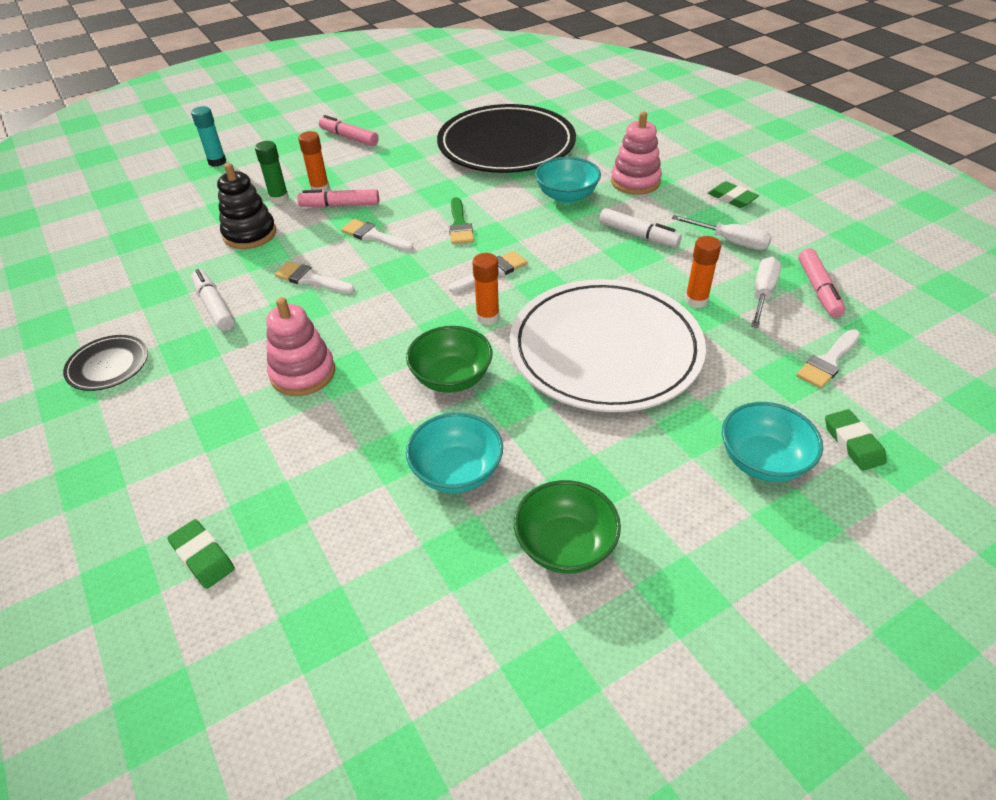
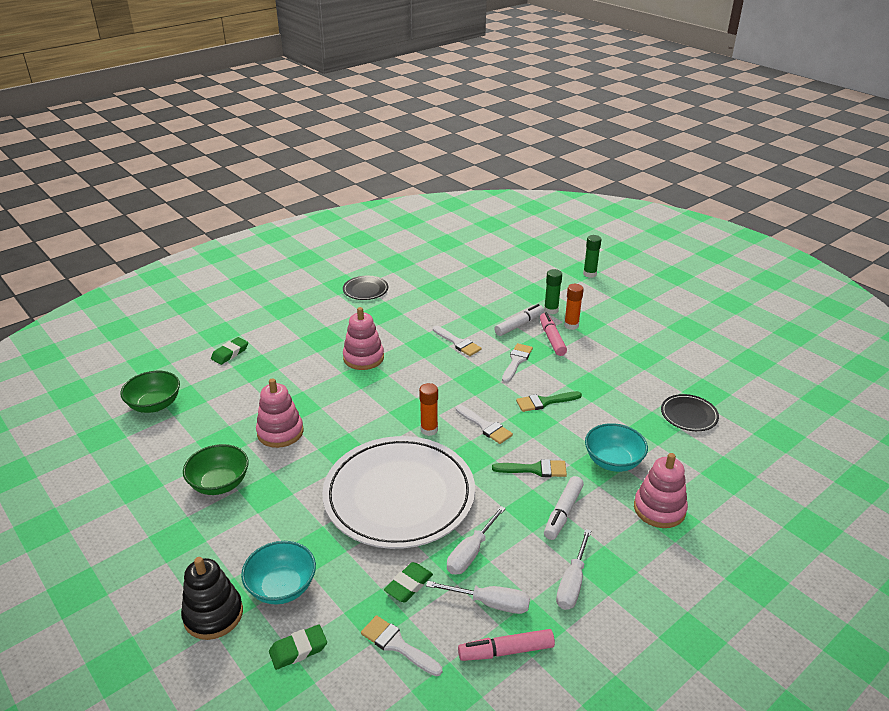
camera: 80 degrees right, 10 degrees down
turquoise glue stick [191,106,226,167] -> green glue stick [583,235,602,278]
white marker [191,269,235,331] -> white marker moved to [494,304,544,336]
black stacking toy [217,163,276,249] -> black stacking toy moved to [181,557,243,640]
white brush [275,261,355,294] -> white brush turned 120 degrees clockwise [433,326,481,356]
pink marker [319,115,379,146] -> none
green bowl [406,326,493,393] -> green bowl moved to [120,371,180,413]
turquoise bowl [406,413,503,493] -> pink stacking toy [256,378,303,448]
black plate [437,104,576,173] -> black plate [661,394,719,431], size x0.42
orange glue stick [685,236,721,308] -> white screwdriver [447,506,506,575]
green eraser [708,181,759,208] -> green eraser moved to [384,562,433,602]
none -> green brush [492,459,567,477]

